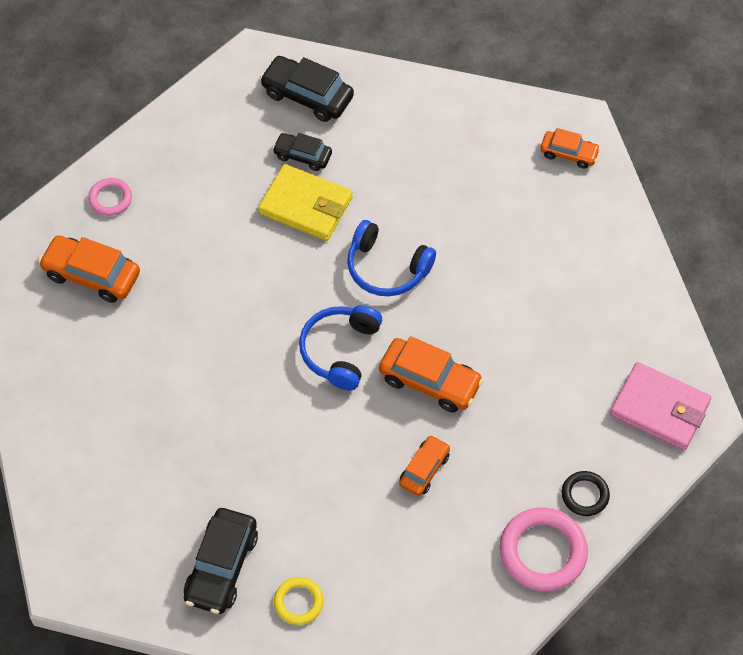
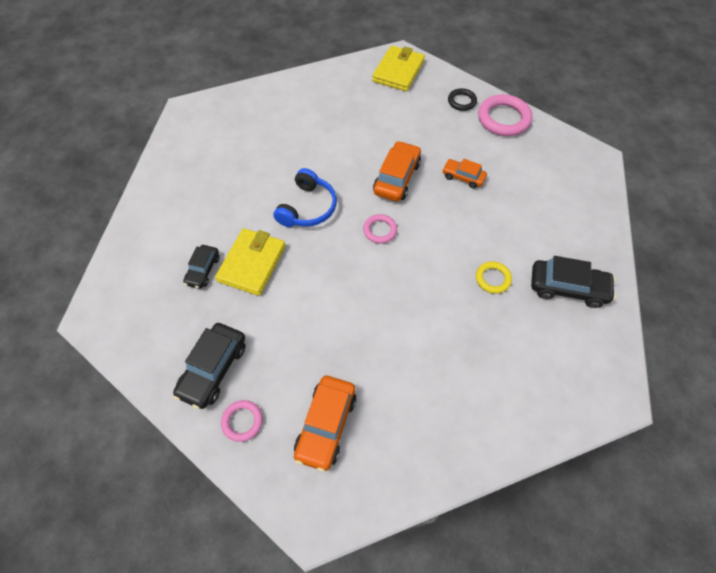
camera: 95 degrees left, 0 degrees up
black car [260,56,354,122] -> black car moved to [173,323,246,409]
yellow ring [274,577,324,625] -> yellow ring moved to [476,261,512,294]
blue headphones [299,305,382,391] -> pink ring [363,214,397,244]
orange car [540,128,600,169] -> none
pink wallet [610,362,711,450] -> yellow wallet [372,46,425,91]

